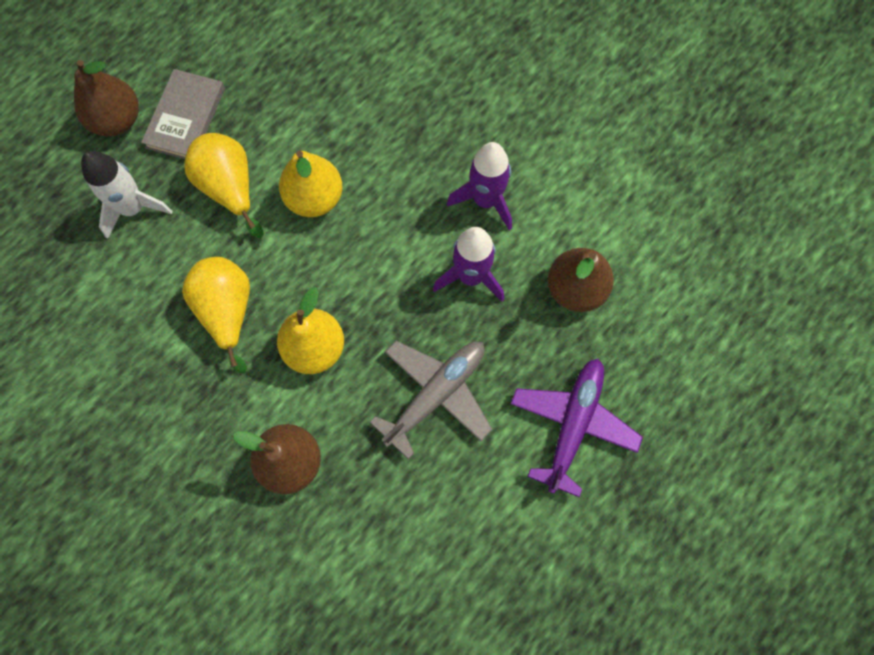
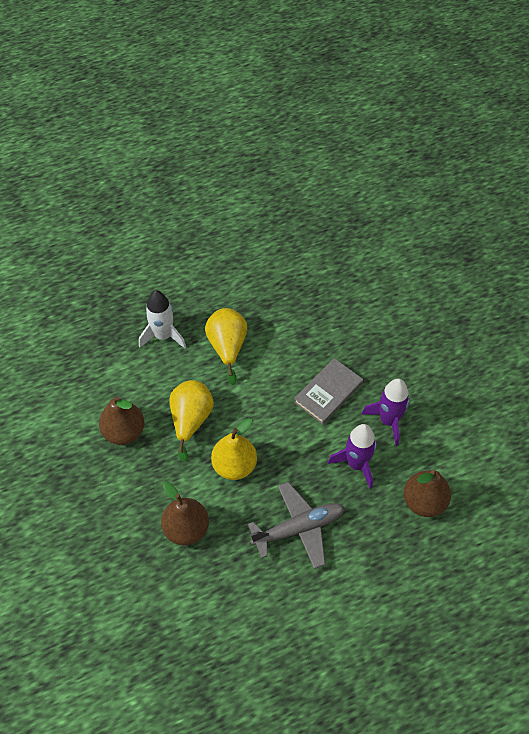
camera: 25 degrees right, 15 degrees down
brown pear [74,60,139,136] -> brown pear moved to [99,396,144,445]
grey book [141,69,225,159] -> grey book moved to [294,358,363,425]
yellow pear [279,151,343,217] -> none
purple plane [511,359,643,497] -> none

